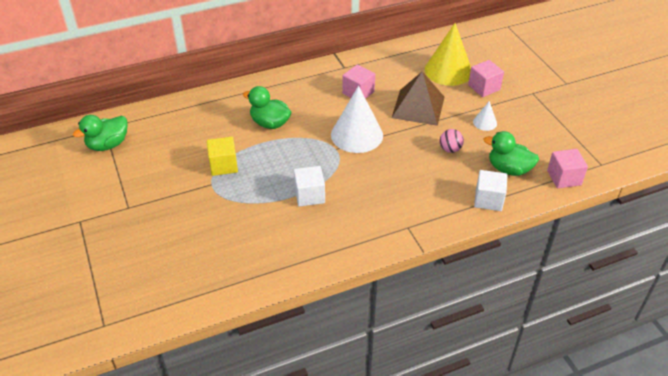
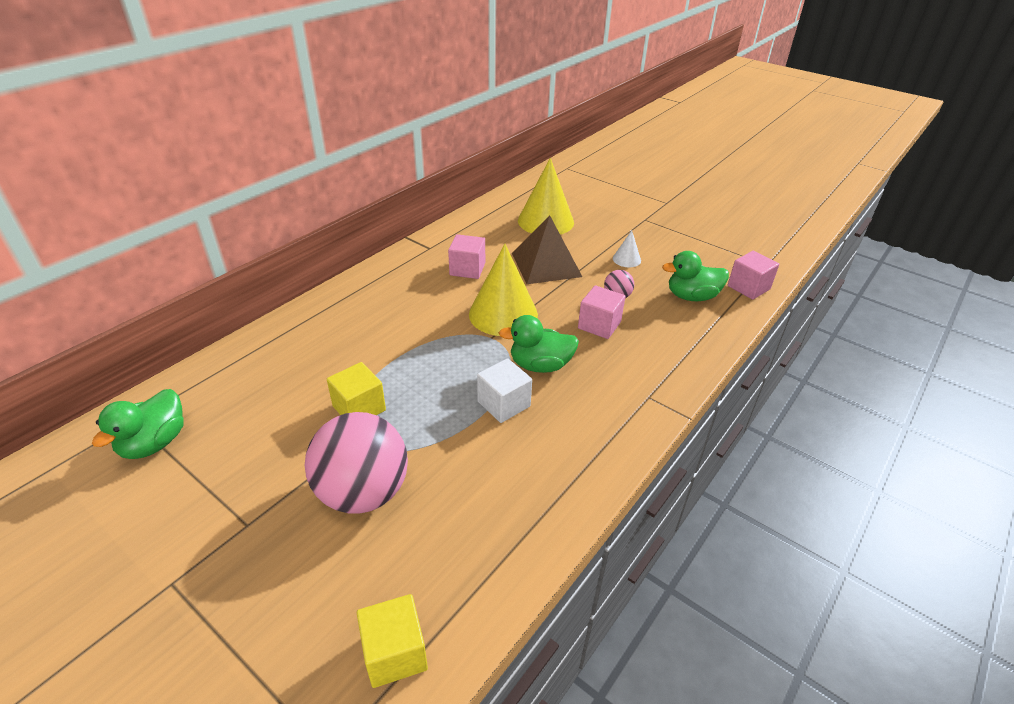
camera: 30 degrees left, 5 degrees down
green duck [243,86,291,129] -> green duck moved to [499,315,579,373]
white cone [331,86,383,153] -> yellow cone [469,244,538,336]
pink cube [468,60,504,97] -> pink cube moved to [578,285,626,339]
white cube [474,170,508,211] -> none
none -> pink ball [305,412,408,514]
none -> yellow cube [357,594,428,688]

